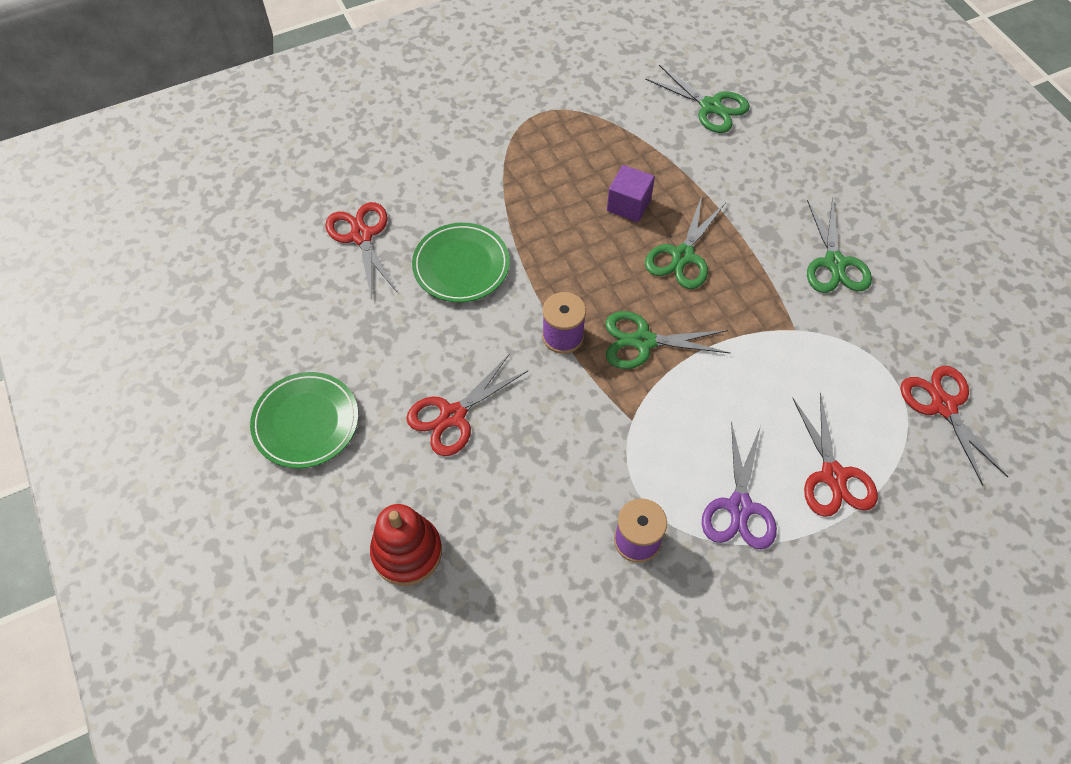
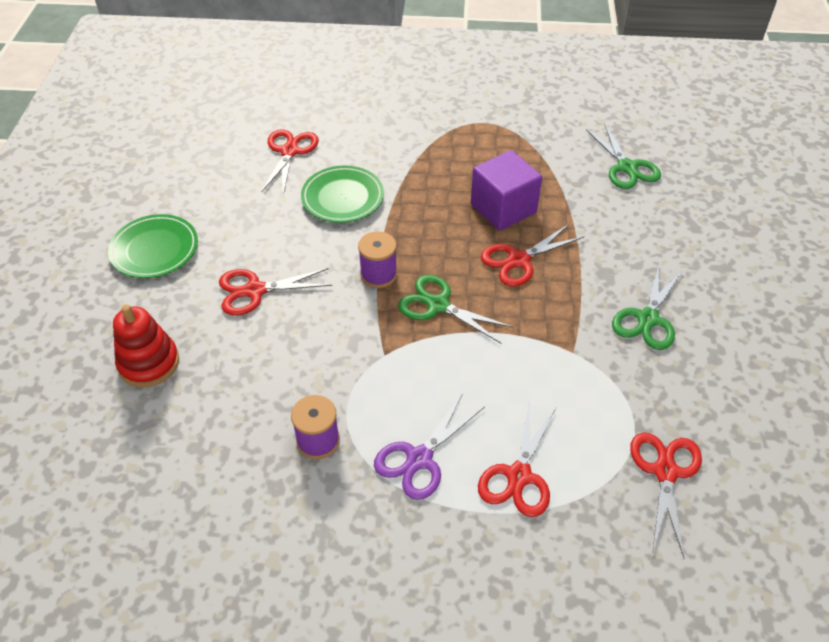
camera: 30 degrees right, 10 degrees down
purple cube [607,165,655,222] -> purple cube [471,150,542,231], size x1.56
green scissors [645,196,725,289] -> red scissors [481,224,584,287]

